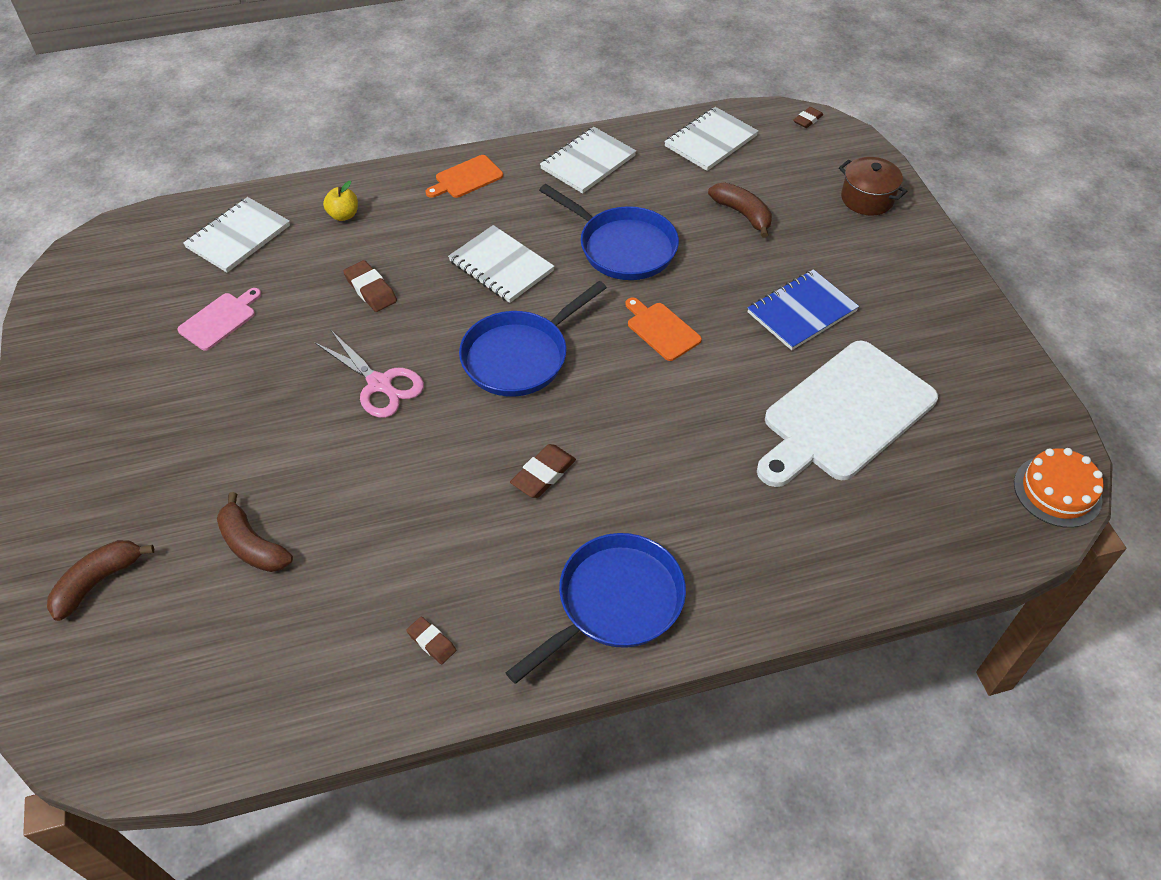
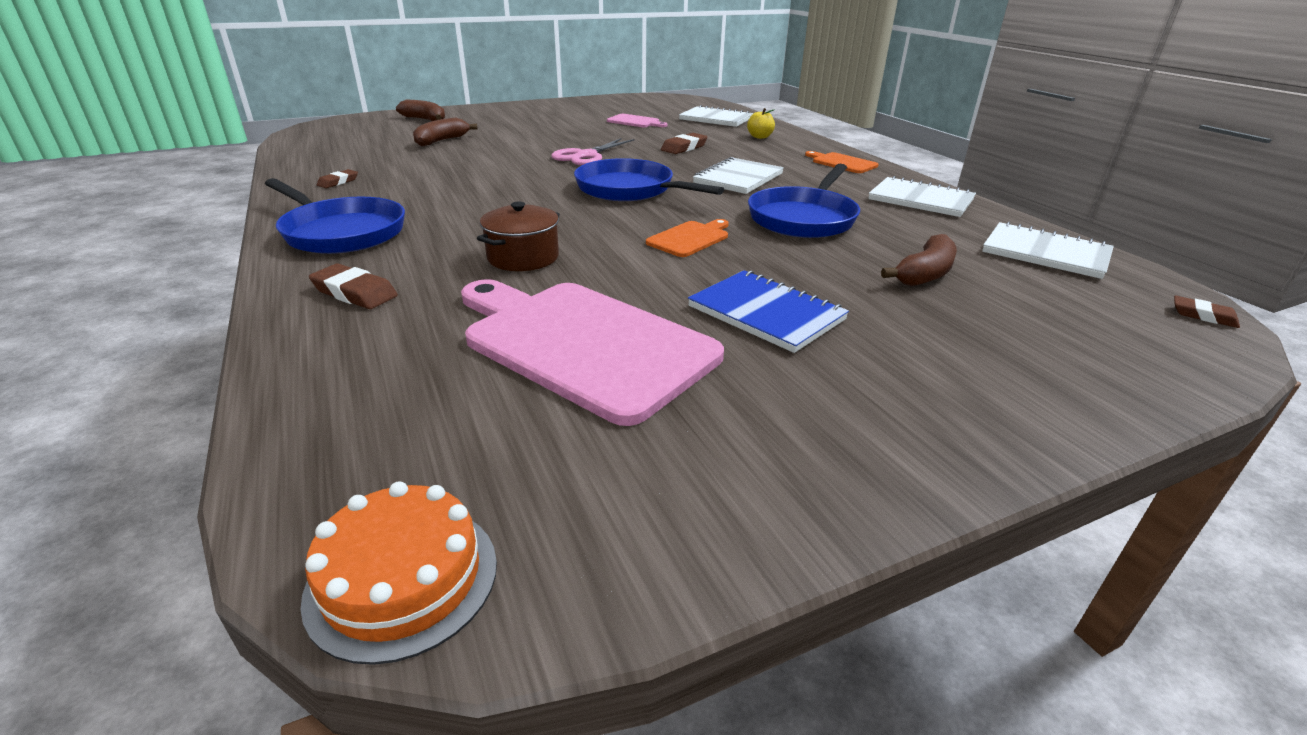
camera: 80 degrees right, 20 degrees down
brown eraser [510,444,576,498] -> brown eraser moved to [309,264,398,309]
white cutting board [757,341,938,487] -> pink cutting board [461,279,724,426]
brown pot [839,157,907,216] -> brown pot moved to [477,201,560,271]

